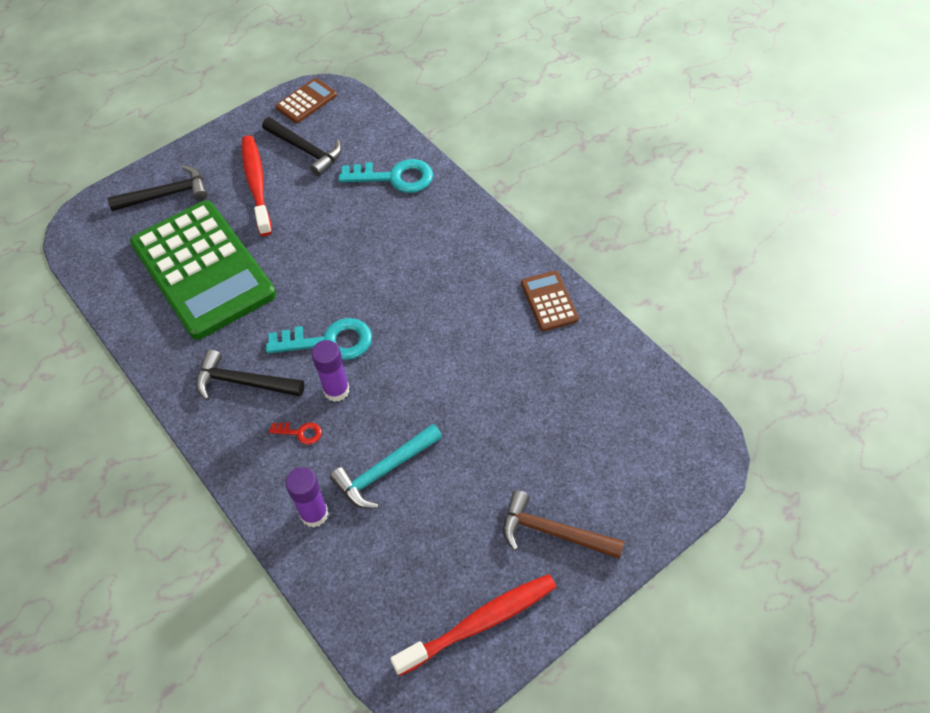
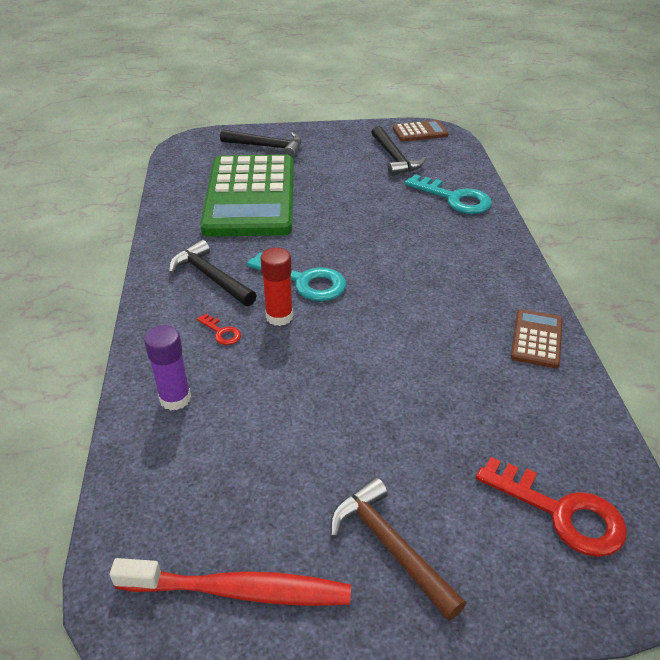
camera: 30 degrees right, 15 degrees down
red toothbrush [242,135,272,236] -> none
purple glue stick [311,340,350,402] -> red glue stick [260,248,293,326]
turquoise hammer [330,424,442,509] -> none
none -> red key [476,457,627,557]

